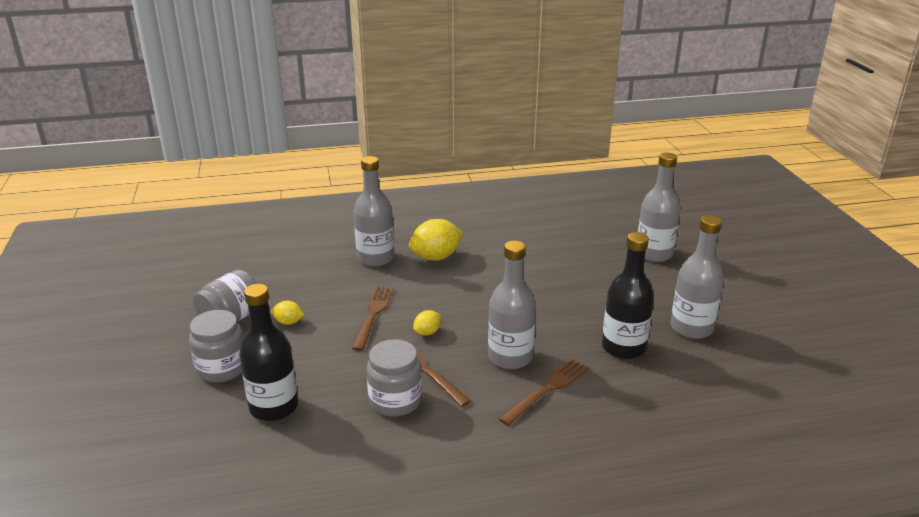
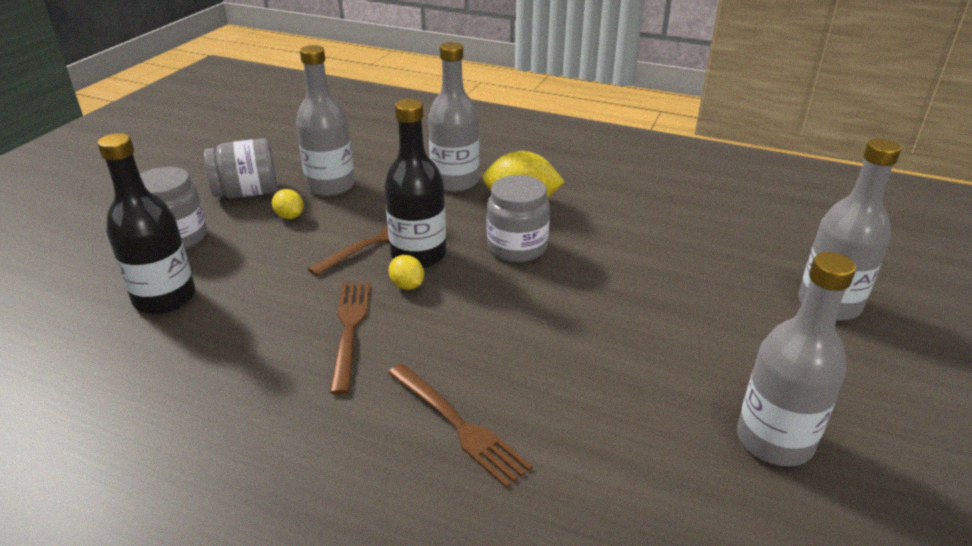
camera: 35 degrees right, 5 degrees up
grey jar [366,339,422,417] -> grey jar moved to [487,175,550,262]
yellow lemon [413,310,441,335] -> yellow lemon turned 60 degrees clockwise [389,255,424,290]
grey bottle [488,241,536,369] -> grey bottle moved to [296,45,355,196]
brown fork [499,358,589,426] -> brown fork turned 60 degrees clockwise [388,363,533,488]
black bottle [602,232,654,359] -> black bottle moved to [384,99,446,268]

